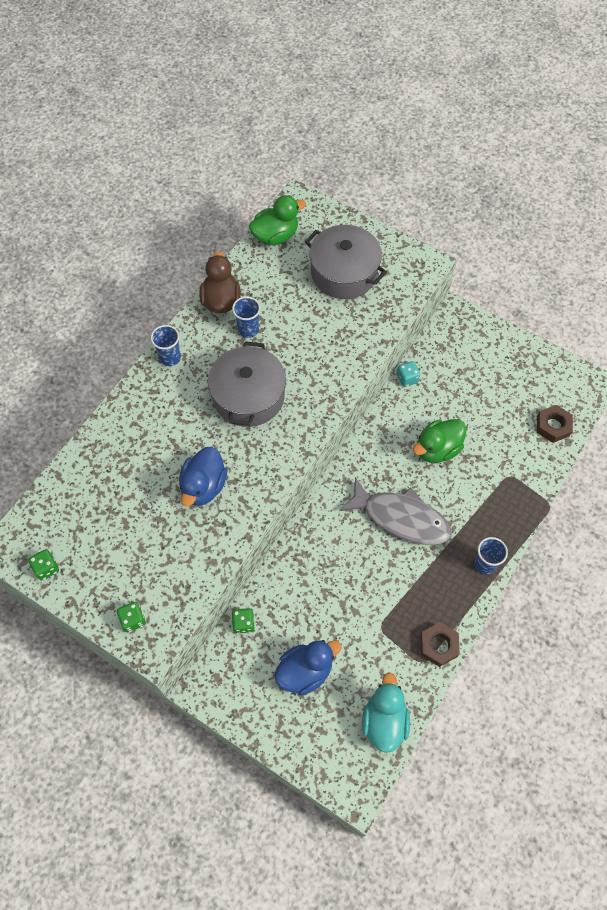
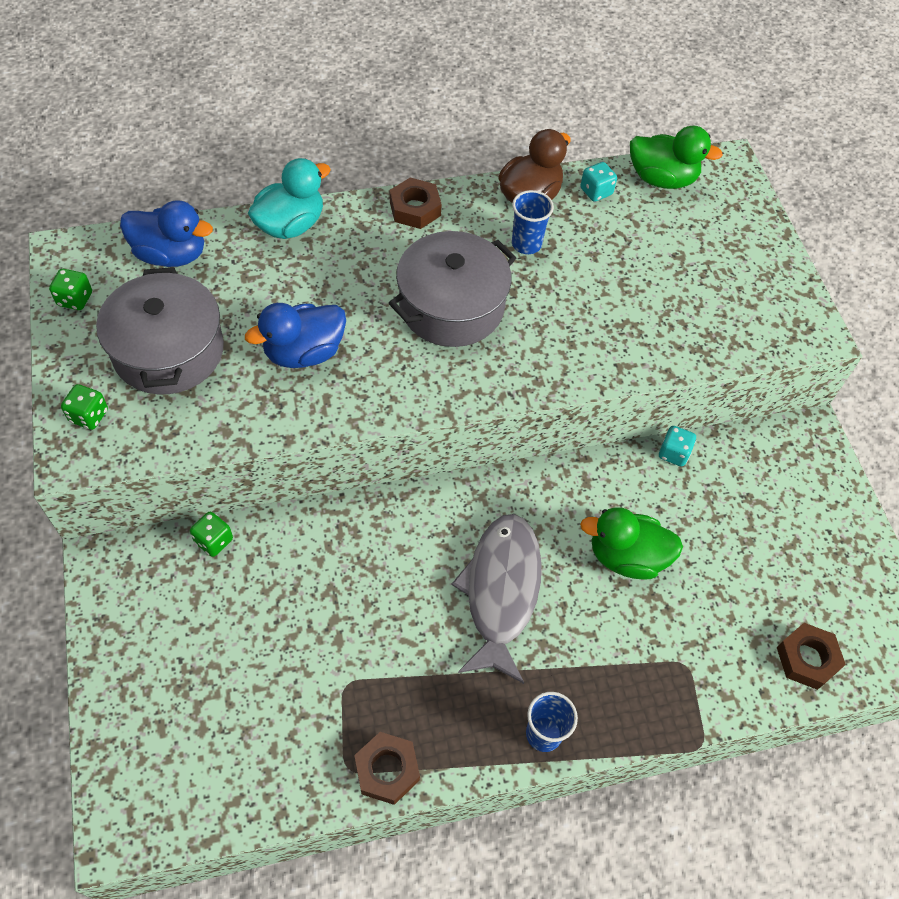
camera: 40 degrees right, 5 degrees down
blue cup [151,325,181,366] -> brown nut [390,177,442,229]
blue duck [274,640,342,696] -> blue duck moved to [120,200,213,267]
grey pot [305,225,387,299] -> grey pot moved to [96,267,224,394]
grey fish [339,477,452,545] -> grey fish turned 150 degrees counterclockwise [451,514,542,684]
turquoise duck [362,673,410,753] -> turquoise duck moved to [248,158,331,239]
none -> turquoise dice [580,162,617,202]

